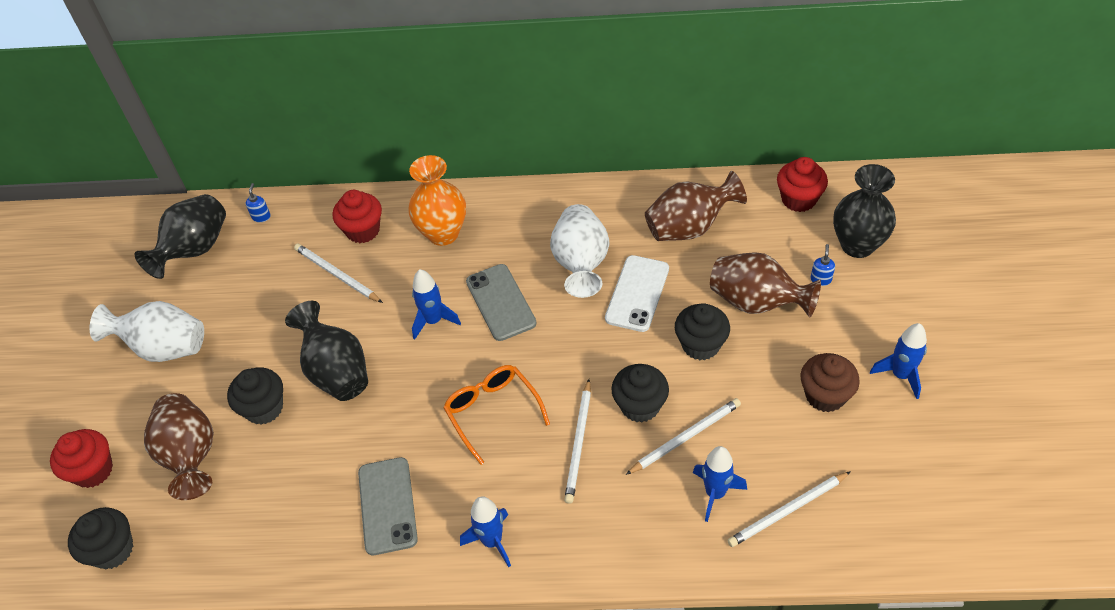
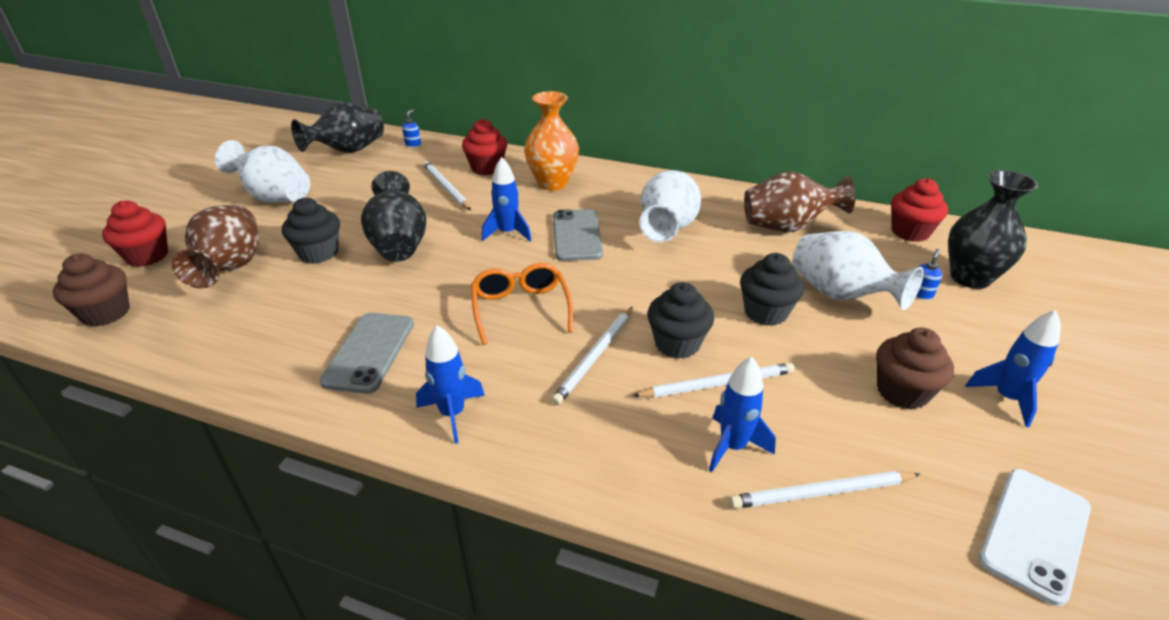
camera: 15 degrees right, 15 degrees down
black cupcake [68,507,133,569] -> brown cupcake [53,254,130,327]
white phone [605,255,669,332] -> white phone moved to [979,469,1091,606]
brown vase [710,252,821,317] -> white vase [793,231,924,310]

